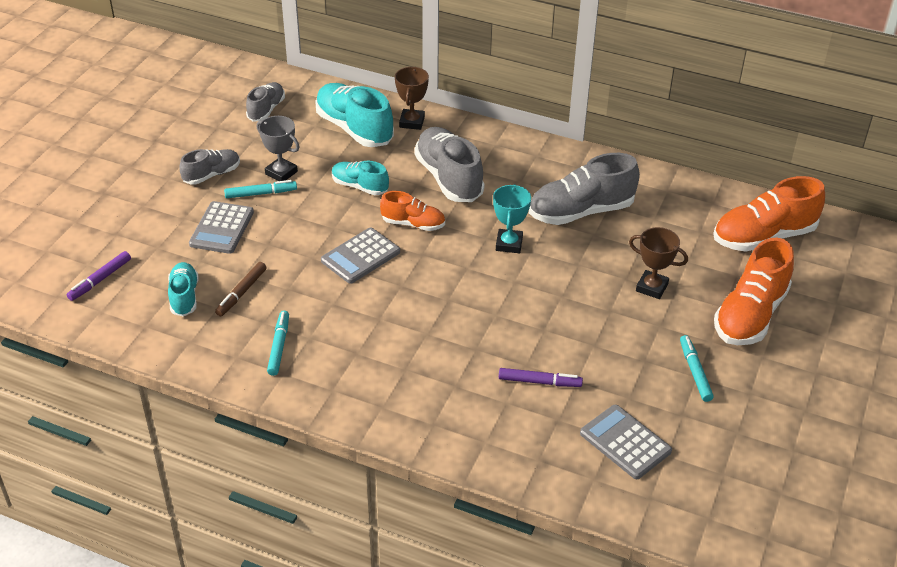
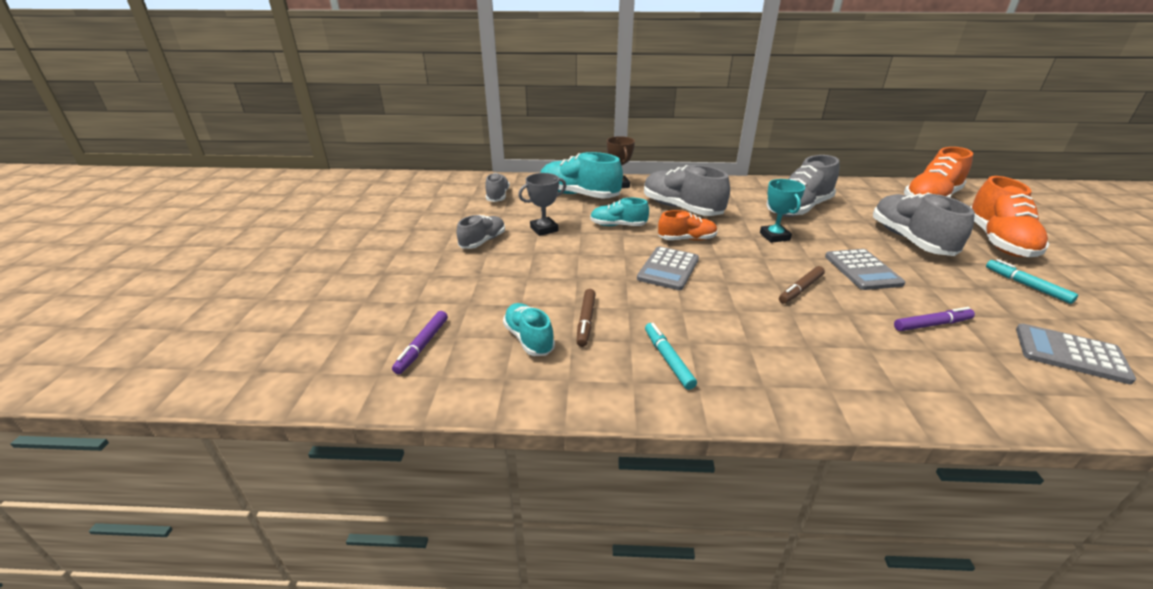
camera: 20 degrees left, 10 degrees down
grey calculator [189,201,254,254] -> grey calculator moved to [825,249,905,290]
turquoise marker [224,180,297,198] -> none
grey trophy [257,116,300,181] -> grey trophy turned 45 degrees counterclockwise [518,173,566,236]
brown trophy [629,227,688,299] -> grey shoe [873,193,975,256]
none -> brown marker [779,266,825,304]

